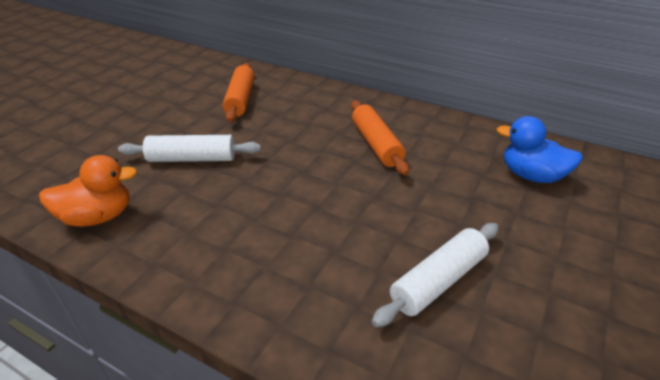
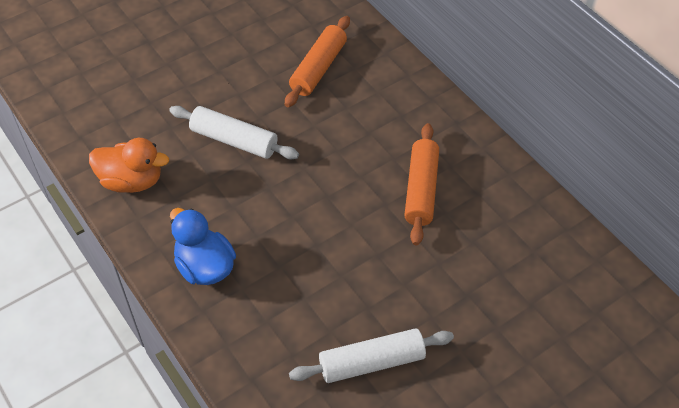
camera: 25 degrees right, 15 degrees up
blue duck [496,116,583,183] -> blue duck moved to [170,208,236,285]

